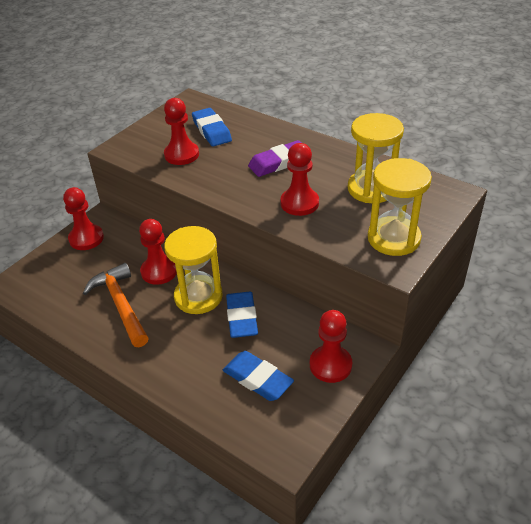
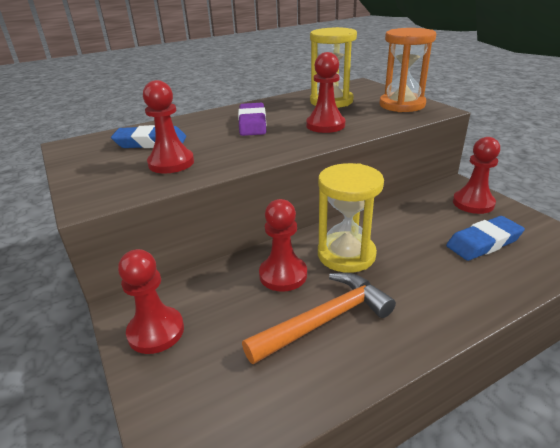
camera: 65 degrees left, 10 degrees down
orange hammer [83,263,149,347] -> orange hammer turned 150 degrees clockwise [242,273,396,364]
blue eraser [226,292,258,338] -> none
yellow hourglass [368,158,432,256] -> orange hourglass [379,28,436,112]

